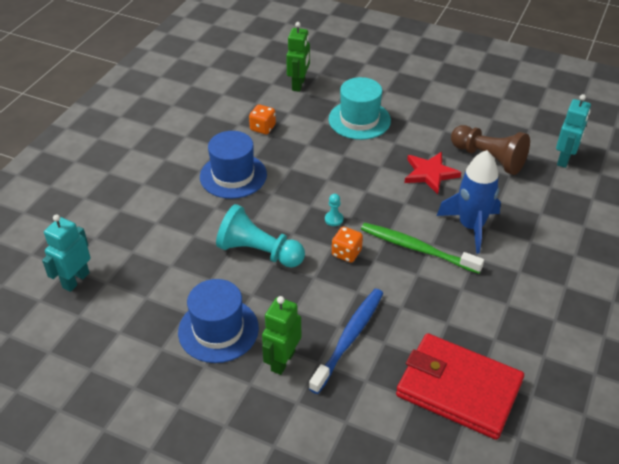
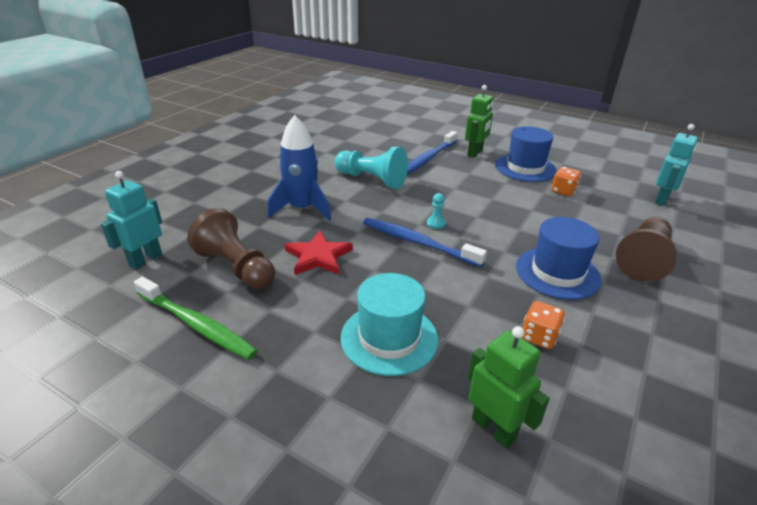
camera: 175 degrees left, 10 degrees down
turquoise pawn [216,204,305,268] -> turquoise pawn moved to [335,147,408,189]
green robot [286,22,310,92] -> green robot turned 120 degrees clockwise [468,326,550,448]
orange dice [332,227,363,263] -> orange dice moved to [551,167,581,196]
green toothbrush [361,223,484,274] -> green toothbrush moved to [134,277,258,360]
red wallet [396,333,524,440] -> none
none -> blue toothbrush [363,218,487,267]
none -> brown pawn [616,217,677,282]

